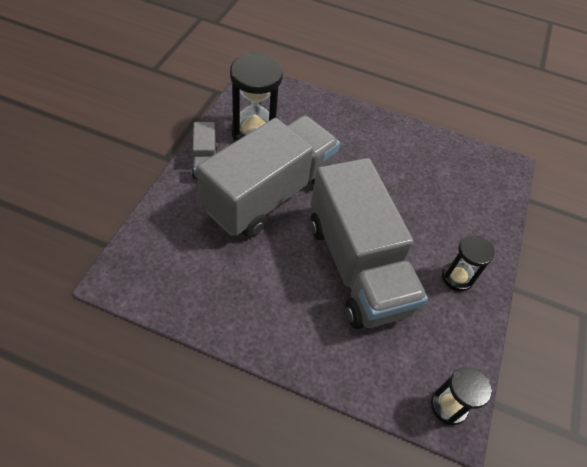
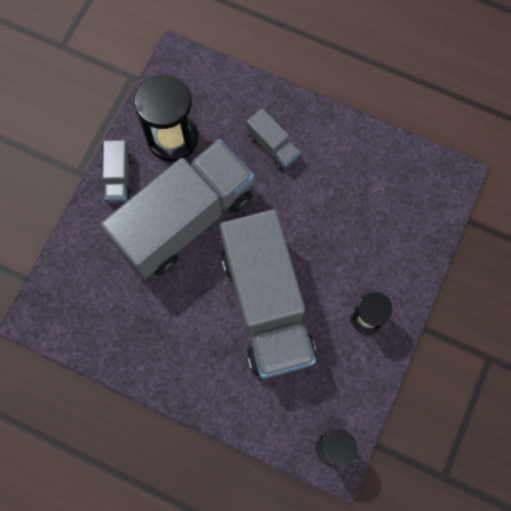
camera: 10 degrees right, 20 degrees up
none -> grey truck [246,108,300,170]

